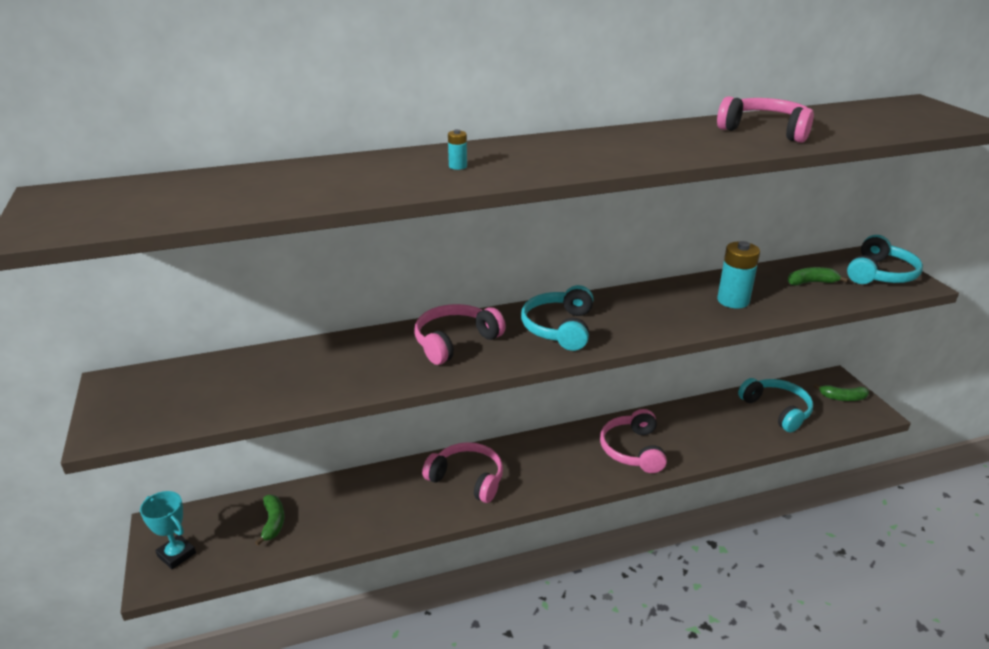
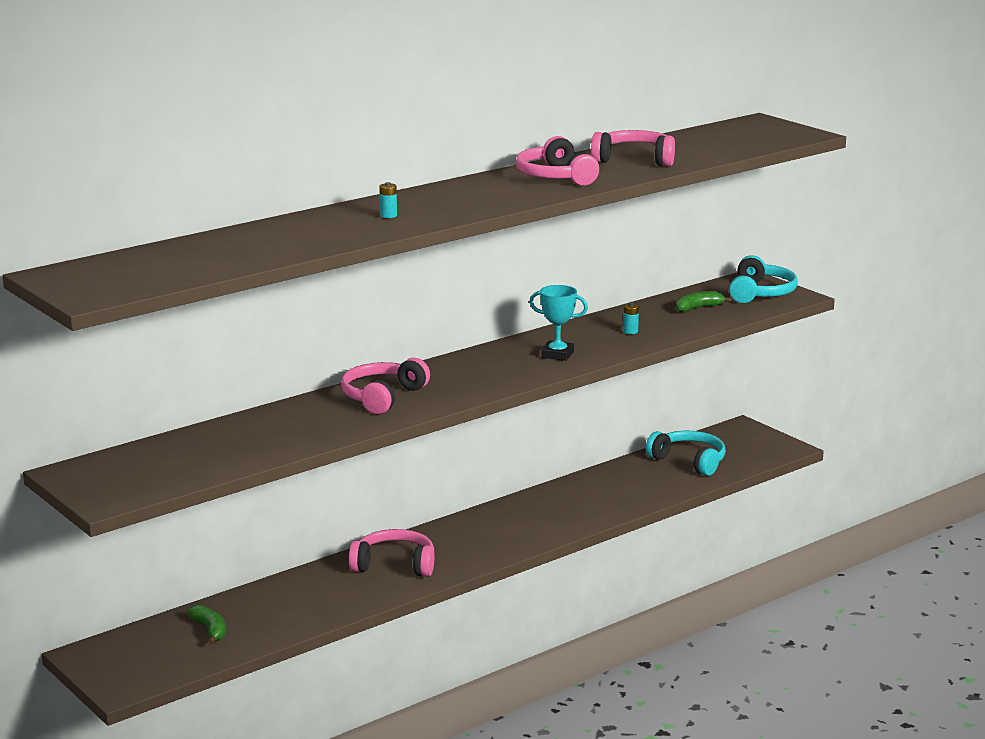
camera: 20 degrees left, 10 degrees down
turquoise trophy [140,491,196,569] -> turquoise trophy moved to [529,285,588,361]
turquoise headphones [521,285,593,351] -> none
pink headphones [600,409,667,473] -> pink headphones moved to [516,136,599,186]
turquoise battery [717,241,760,309] -> turquoise battery [623,303,639,334], size x0.46
green banana [814,383,869,401] -> none

